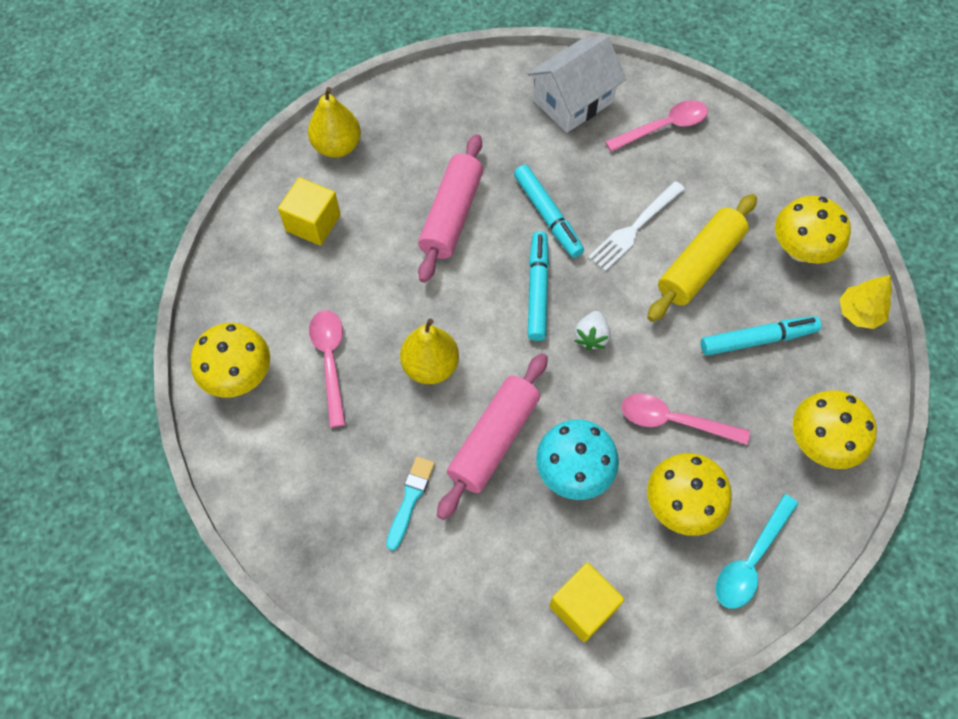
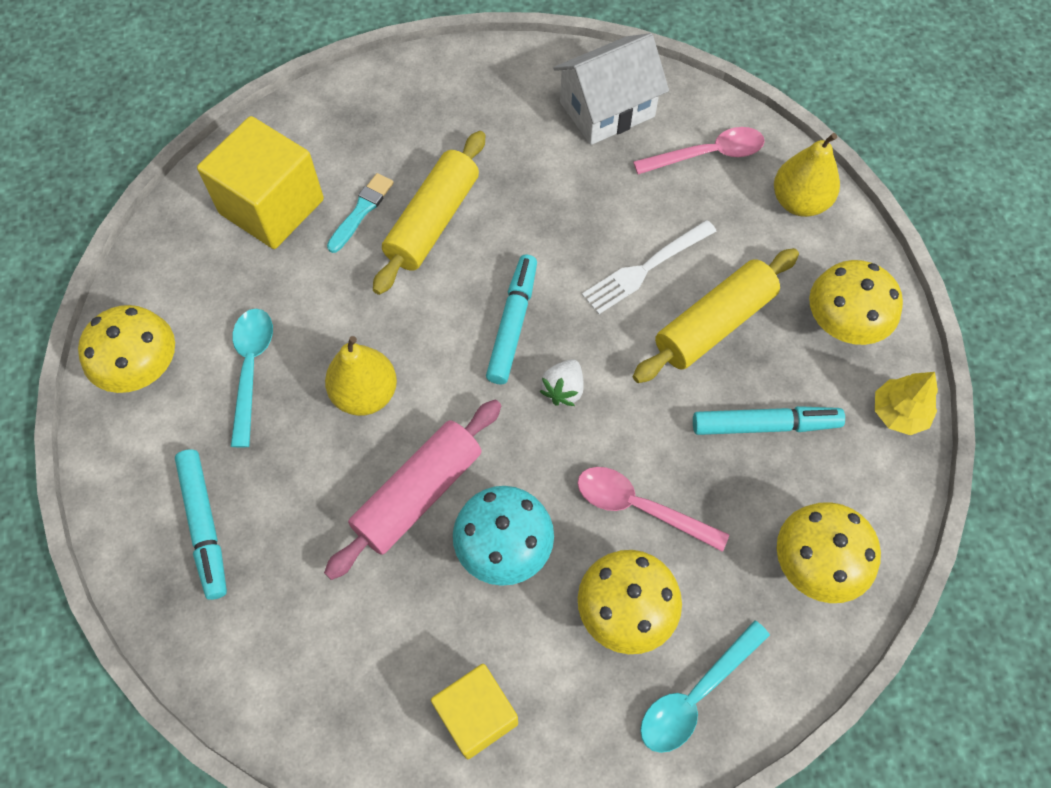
camera: 10 degrees right, 0 degrees up
yellow cube [278,177,341,246] -> yellow cube [197,116,324,249], size x1.57
yellow pear [308,87,361,158] -> yellow pear moved to [774,133,840,217]
pink spoon [309,310,346,427] -> turquoise spoon [231,309,273,448]
turquoise brush [386,456,435,551] -> turquoise brush moved to [327,173,394,253]
pink rolling pin [418,134,483,283] -> yellow rolling pin [373,131,485,295]
turquoise marker [514,165,584,258] -> turquoise marker moved to [175,449,227,600]

